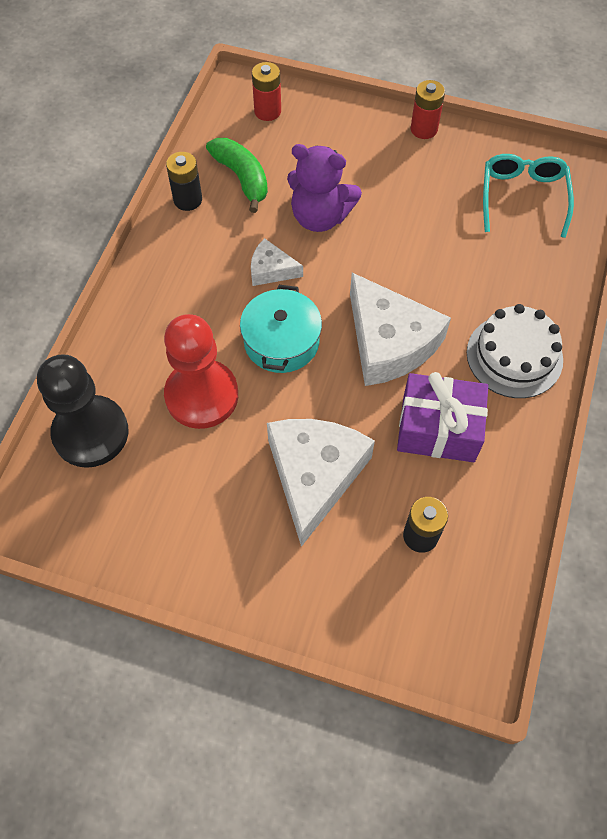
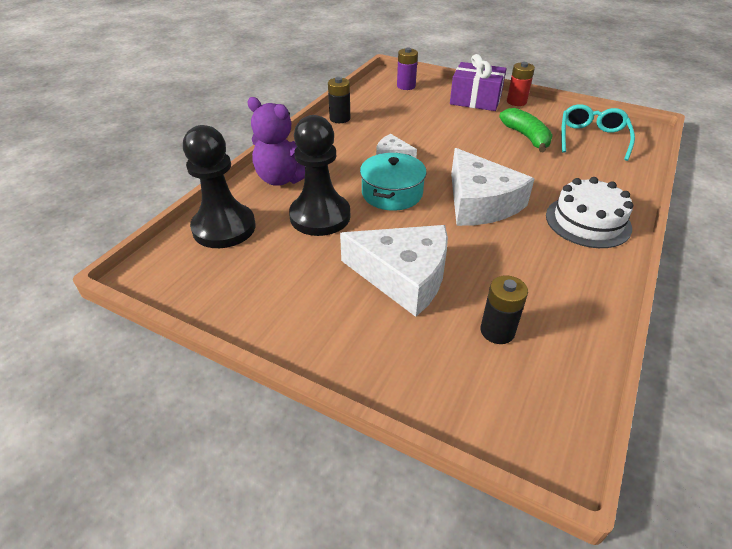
camera: 10 degrees right, 20 degrees down
red pawn [164,314,238,429] -> black pawn [289,115,350,236]
green banana [206,138,268,213] -> green banana moved to [499,108,553,153]
red battery [252,62,281,121] -> purple battery [397,48,418,90]
white cheese [267,419,375,547] -> white cheese turned 90 degrees clockwise [340,225,448,317]
purple teddy bear [287,144,362,232] -> purple teddy bear moved to [247,97,305,186]
purple gift [397,372,488,462] -> purple gift moved to [450,54,506,111]

